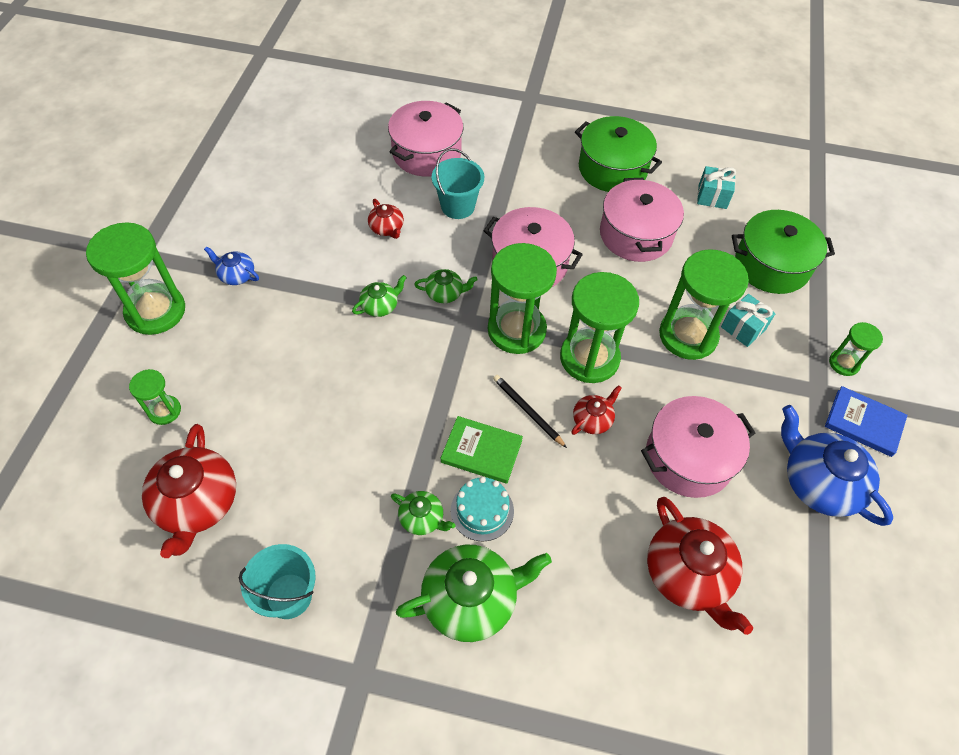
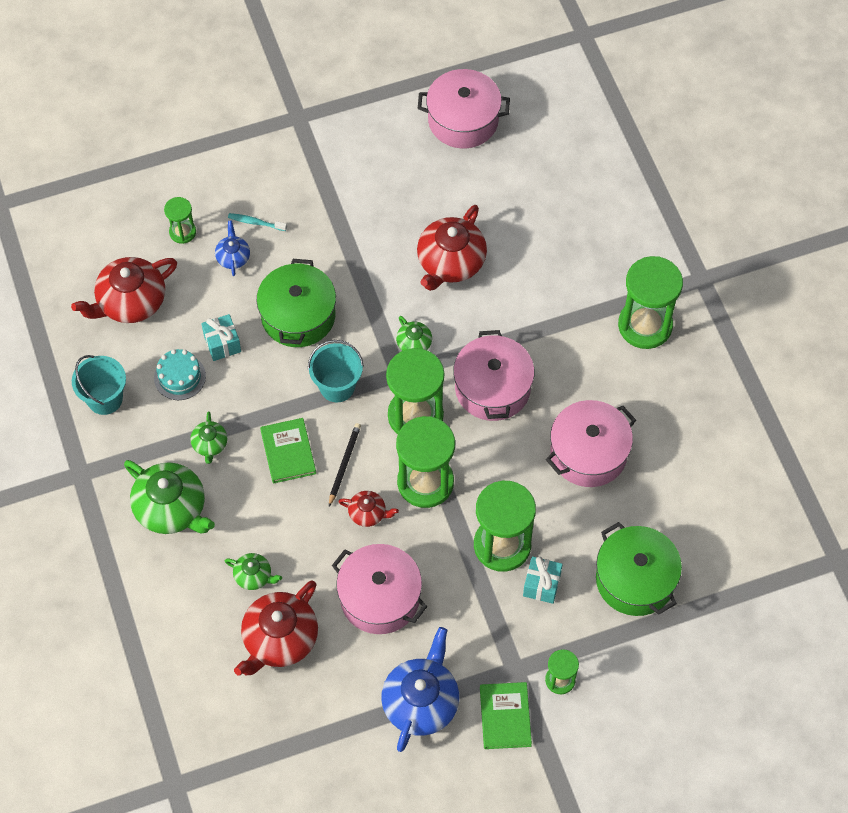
camera: 60 degrees right, 5 degrees up
green hourglass [86,222,185,335] -> green hourglass moved to [618,256,683,349]
blue teapot [204,247,259,285] -> blue teapot moved to [215,220,250,276]
green teapot [352,275,407,317] -> green teapot moved to [225,553,282,590]
red teapot [368,199,404,239] -> red teapot [417,205,487,291], size x1.97
pink pot [388,101,463,177] -> pink pot moved to [418,69,510,148]
turquoise bucket [432,148,484,219] -> turquoise bucket moved to [308,340,364,402]
turquoise cake [451,477,514,542] -> turquoise cake moved to [154,349,206,400]
green pot [575,116,662,192] -> green pot moved to [257,259,336,347]
turquoise gift [697,166,736,209] -> turquoise gift moved to [201,314,241,361]
blue book [825,386,908,457] -> green book [480,682,532,749]
none -> turquoise toothbrush [228,213,287,231]

